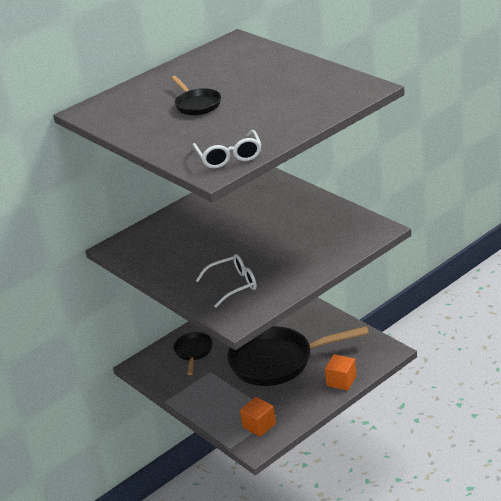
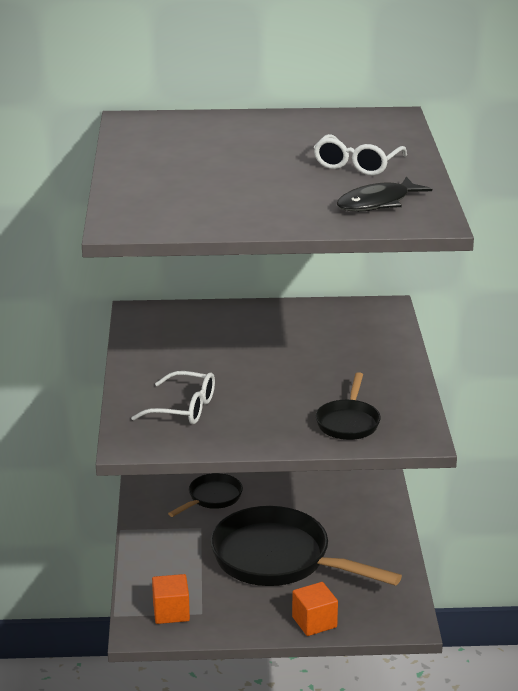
camera: 35 degrees right, 5 degrees down
black pan [171,76,221,115] -> black pan moved to [316,372,381,440]
white glasses [193,130,261,168] -> white glasses moved to [314,134,407,175]
none -> black fish [337,177,432,212]

